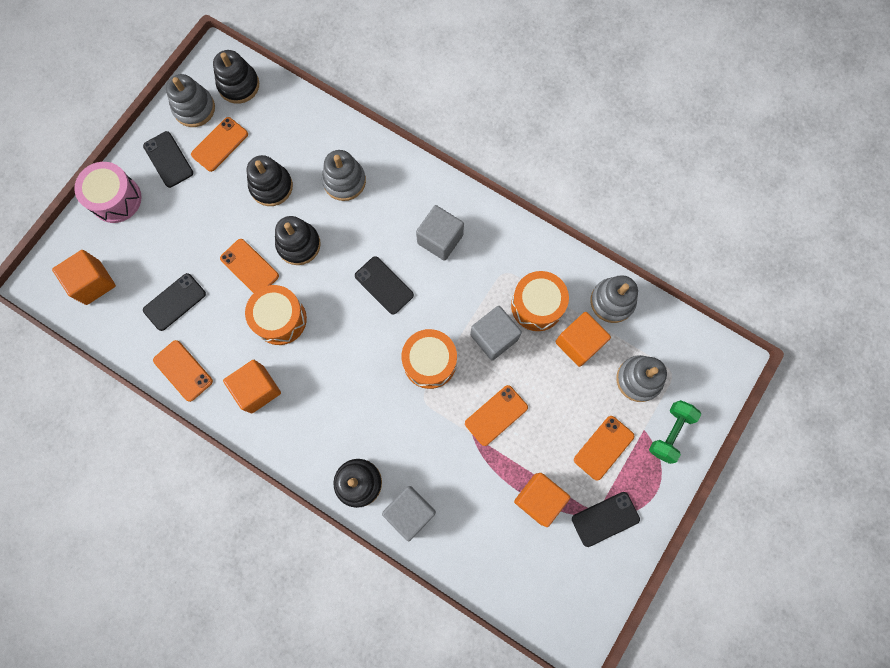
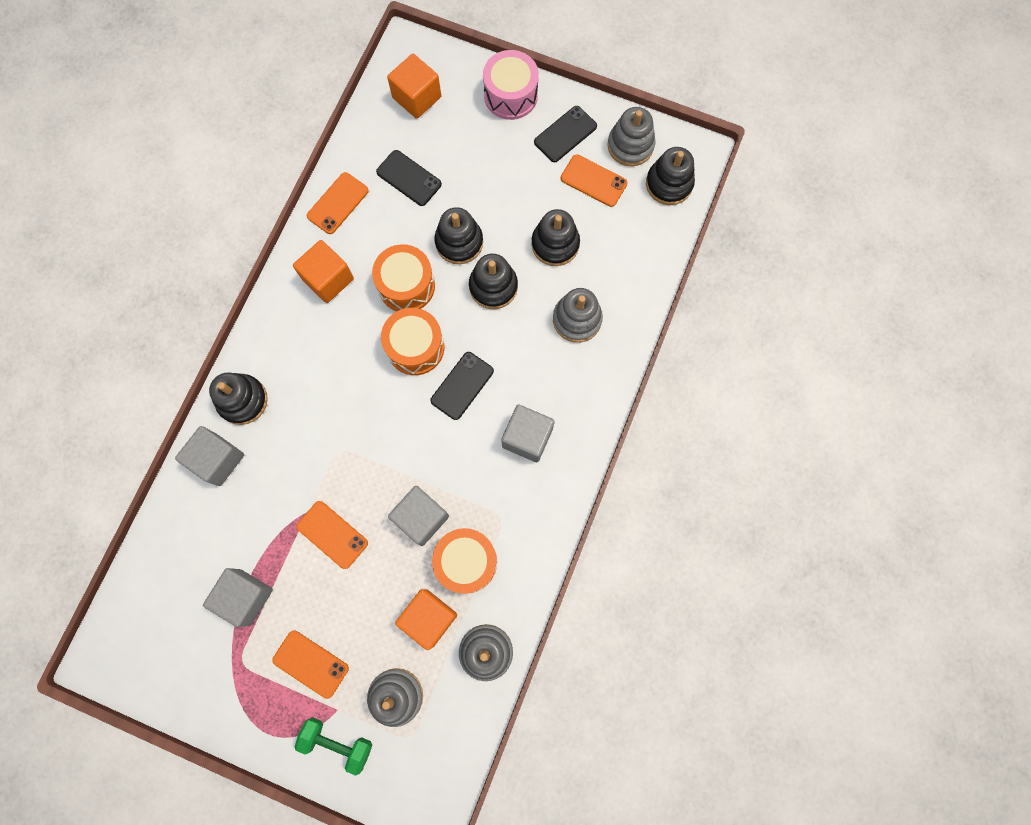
camera: 80 degrees right, 0 degrees up
orange phone [220,239,279,293] -> black stacking toy [435,207,483,264]
orange drum [401,329,457,389] -> orange drum moved to [381,308,444,375]
orange cube [514,473,570,527] -> grey cube [203,568,273,627]
black phone [572,492,640,547] -> none

